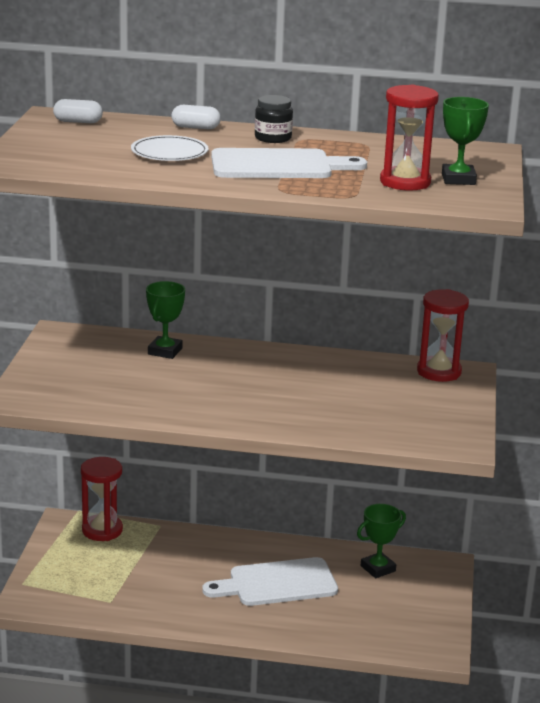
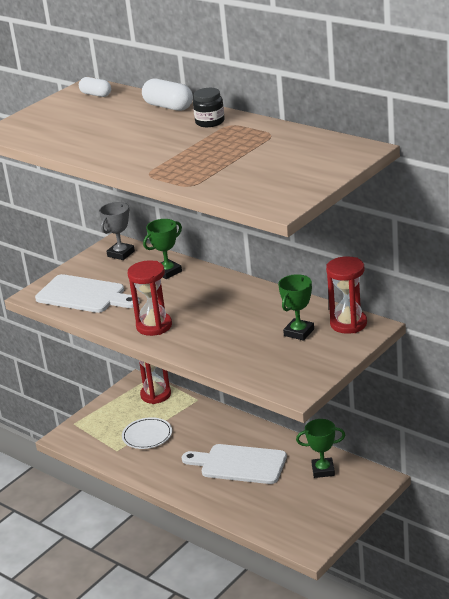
camera: 35 degrees right, 5 degrees up
white plate [131,135,208,161] -> white plate moved to [122,417,172,449]
white capsule [172,105,221,129] -> white capsule [142,79,193,111], size x1.52
white cutting board [211,148,367,178] -> white cutting board moved to [35,274,140,313]
red hourglass [380,85,439,191] -> red hourglass moved to [128,260,172,336]
green trophy [442,97,489,185] -> green trophy moved to [278,274,314,341]
none -> grey trophy [99,202,135,260]

